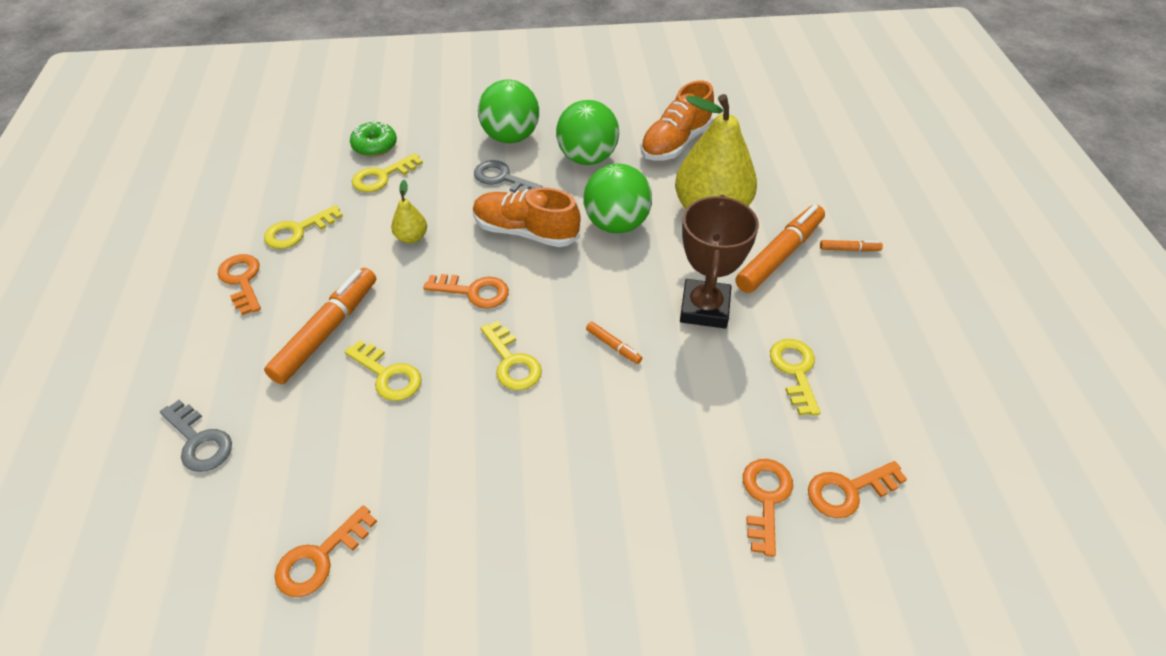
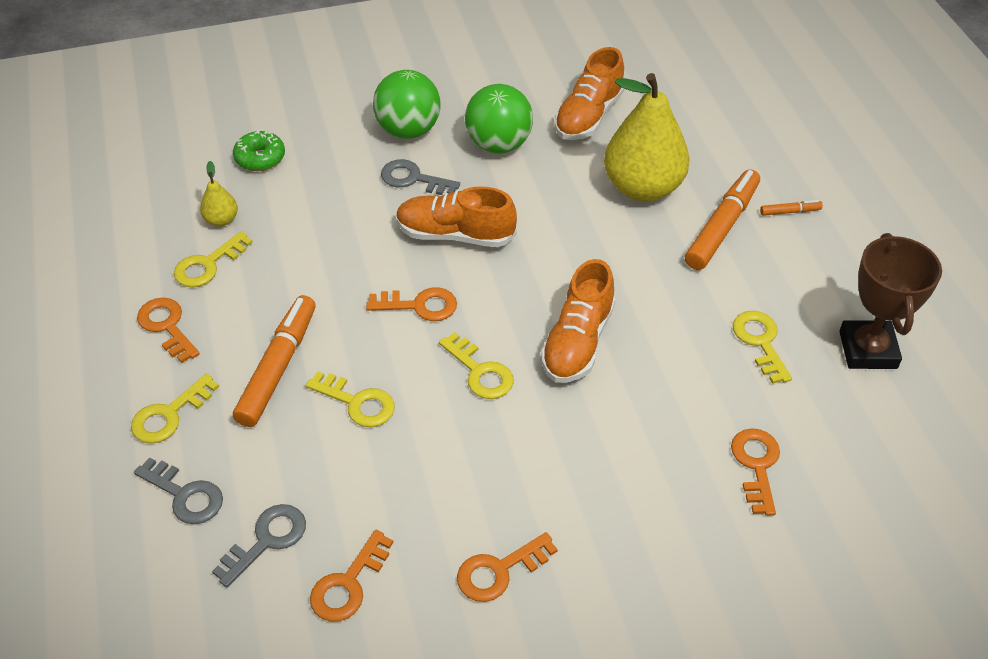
camera: 10 degrees left, 0 degrees up
yellow key [352,153,423,192] -> yellow key moved to [131,374,219,443]
yellow pear [391,180,427,244] -> yellow pear moved to [200,161,238,226]
green ball [583,164,652,233] -> none
orange marker [586,322,642,364] -> orange shoe [541,259,615,383]
brown trophy [680,195,759,329] -> brown trophy moved to [839,233,942,369]
orange key [808,461,907,518] -> orange key moved to [457,532,558,602]
none -> grey key [212,504,306,587]

